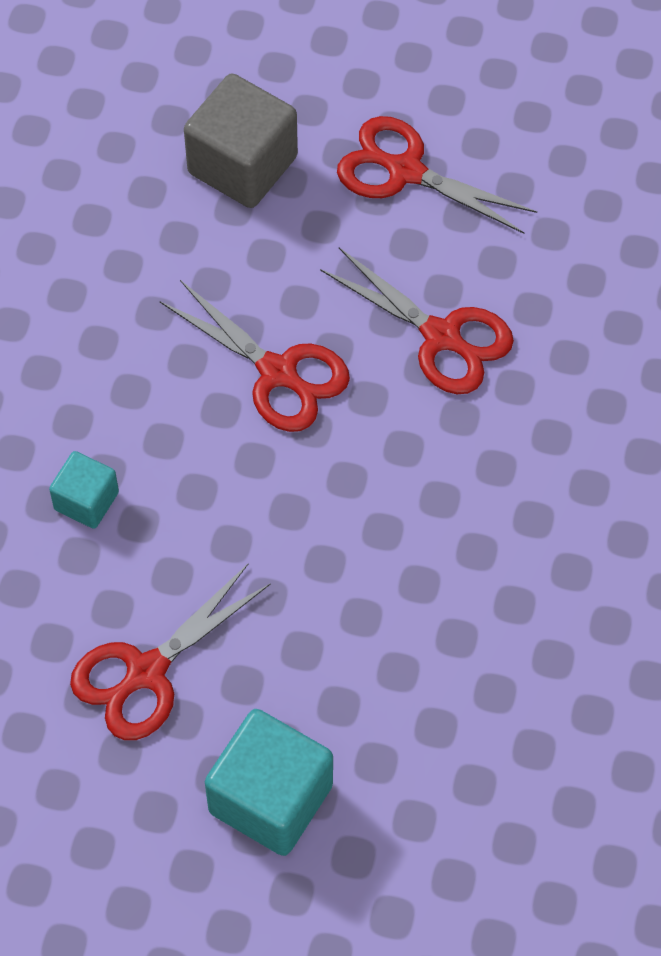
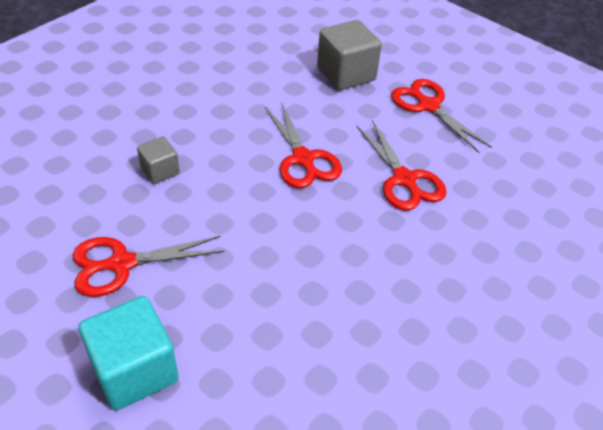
camera: 25 degrees right, 15 degrees down
turquoise cube [49,451,119,529] -> grey cube [137,136,180,184]

